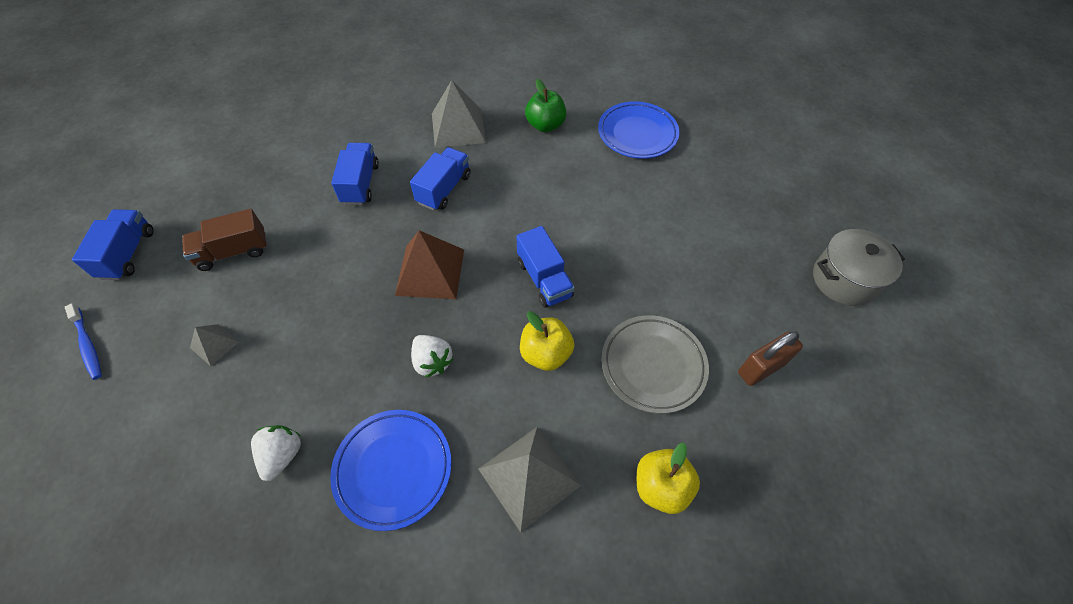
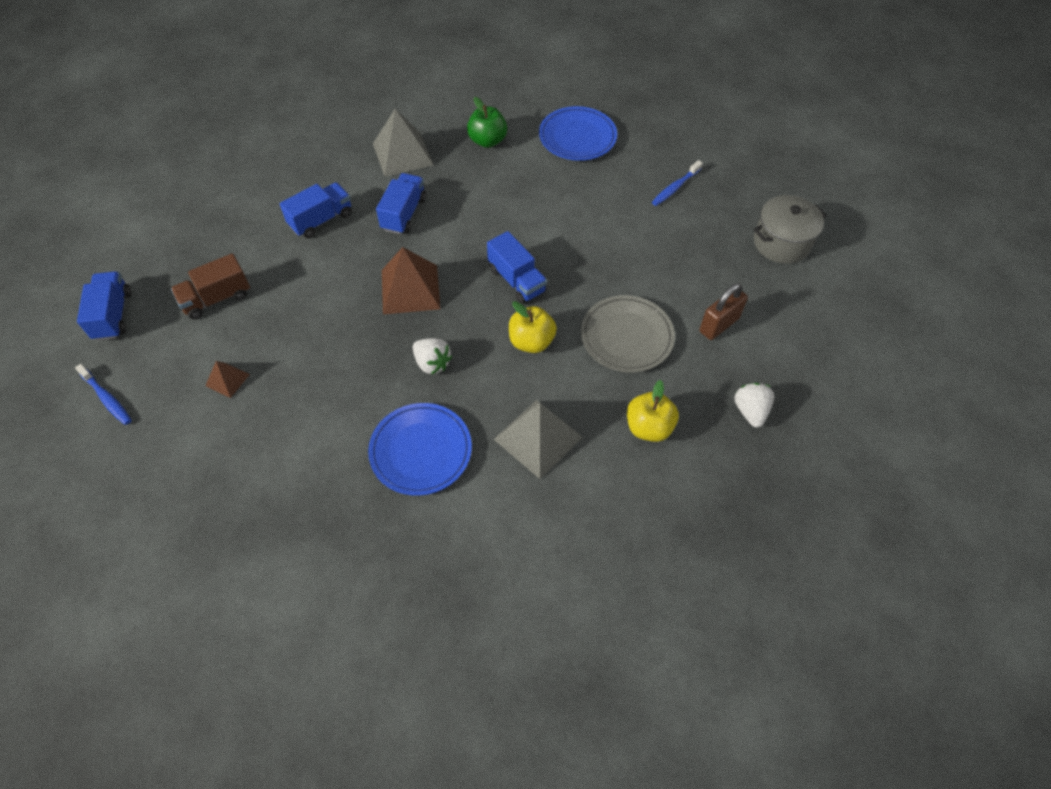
camera: 10 degrees left, 0 degrees up
grey pyramid [190,324,239,366] -> brown pyramid [205,361,250,398]
white strawberry [251,425,301,481] -> white strawberry moved to [734,383,774,428]
blue truck [331,143,379,205] -> blue truck turned 60 degrees clockwise [280,182,352,238]
none -> blue toothbrush [652,160,703,206]

